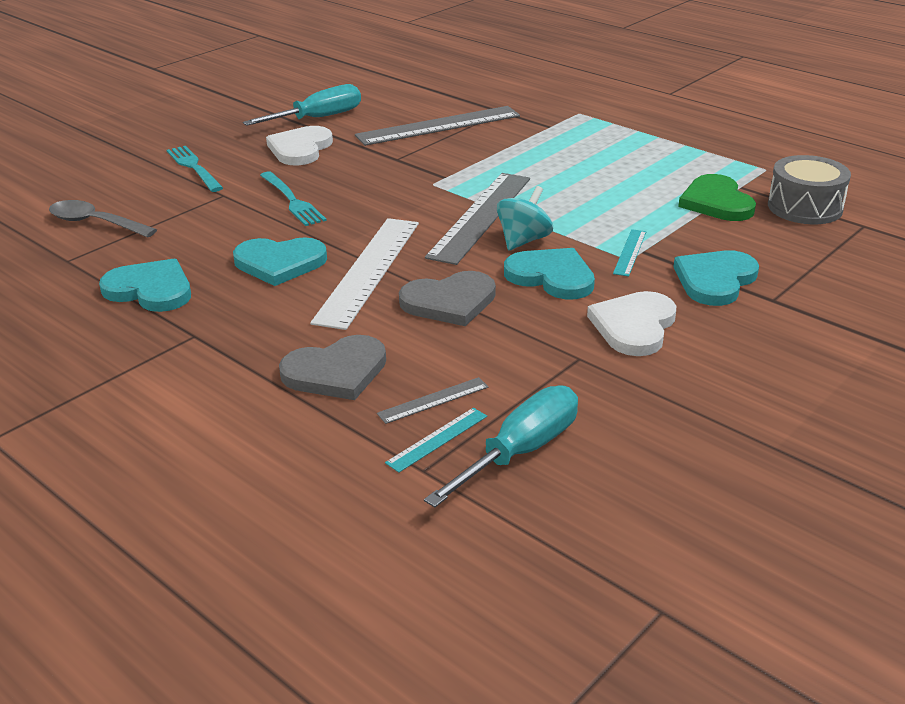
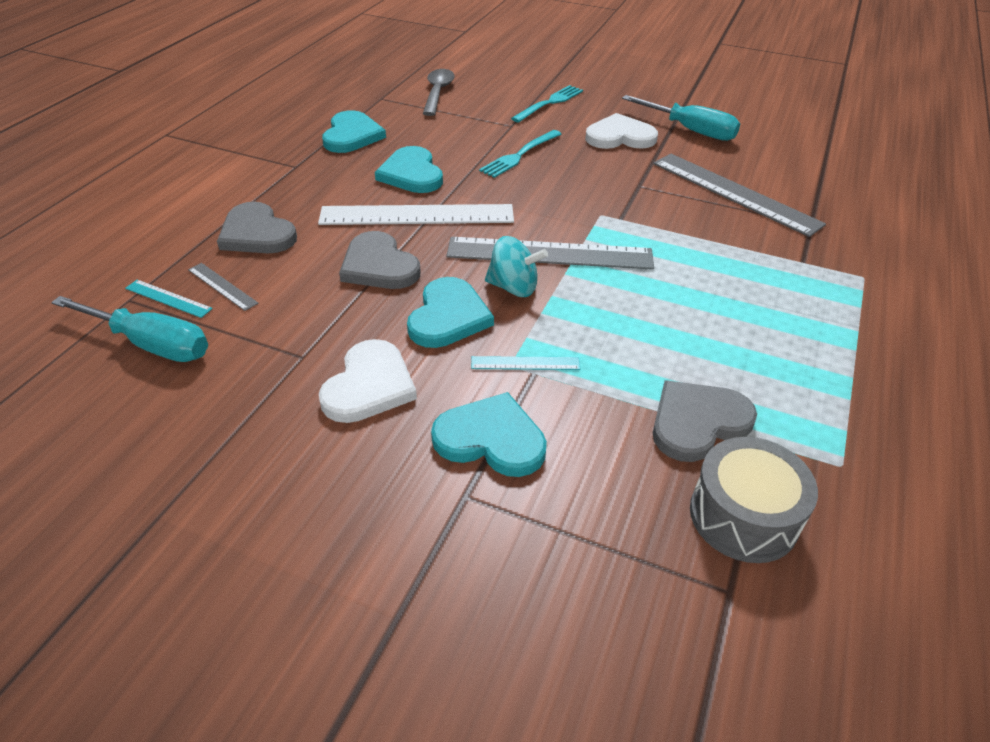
camera: 70 degrees right, 10 degrees up
white heart [587,291,676,356] -> white heart turned 105 degrees clockwise [319,339,417,423]
green heart [678,174,756,221] -> grey heart [653,380,757,462]

